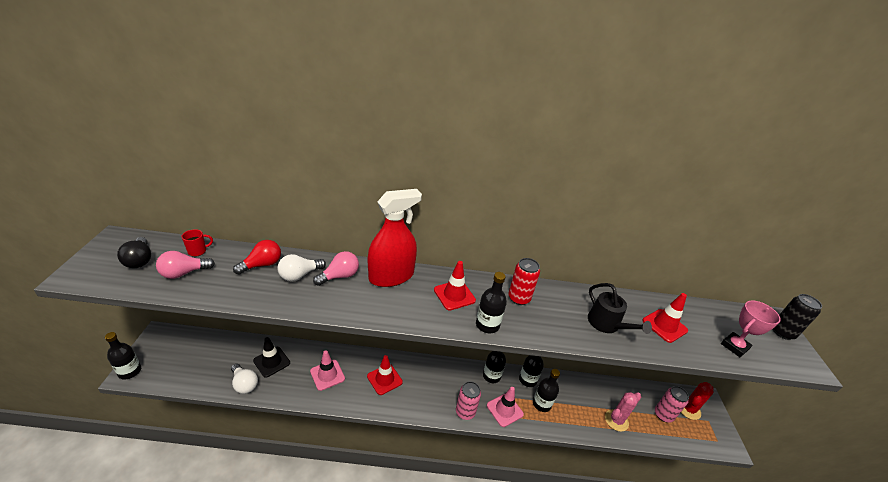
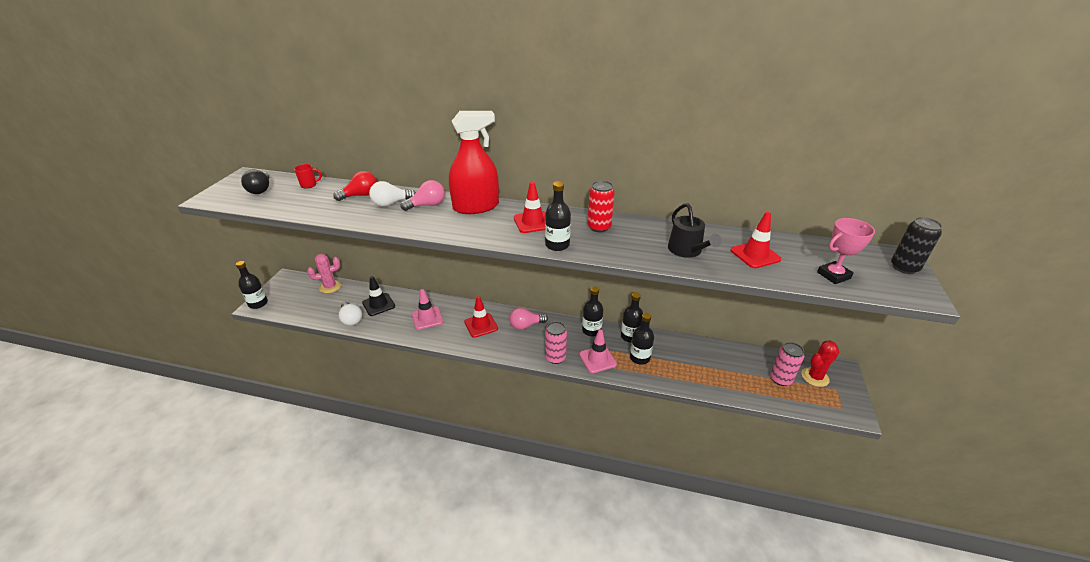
camera: 15 degrees right, 0 degrees up
pink light bulb [156,251,215,279] -> pink light bulb moved to [509,308,548,330]
pink cactus [605,392,641,432] -> pink cactus moved to [307,254,341,293]

